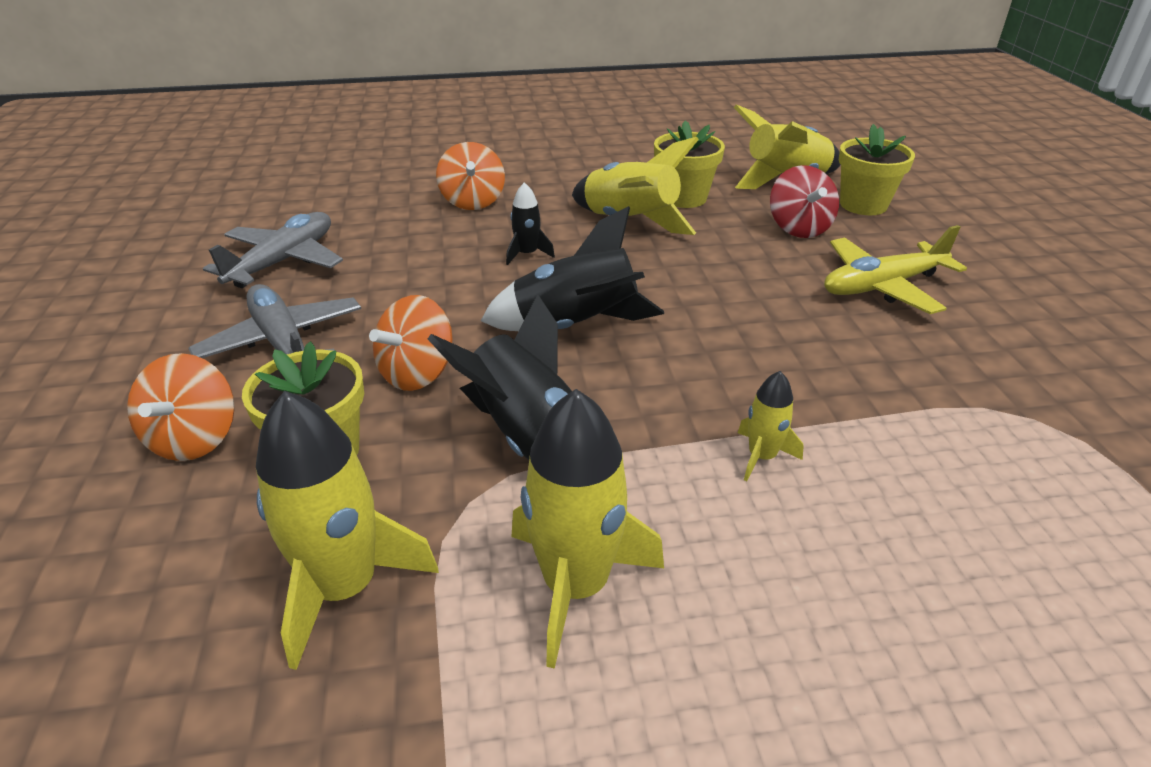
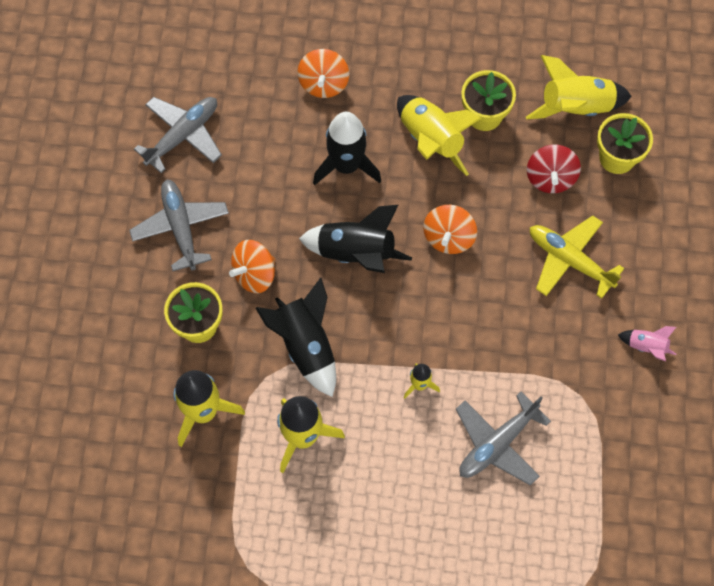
camera: 15 degrees right, 30 degrees up
orange spinning top [127,353,235,461] -> orange spinning top moved to [423,205,477,254]
black rocket [506,182,555,265] -> black rocket [313,112,381,185], size x1.96
yellow plane [824,225,967,314] -> yellow plane turned 45 degrees clockwise [530,216,625,299]
none -> grey plane [456,392,551,485]
none -> pink rocket [618,326,676,361]

